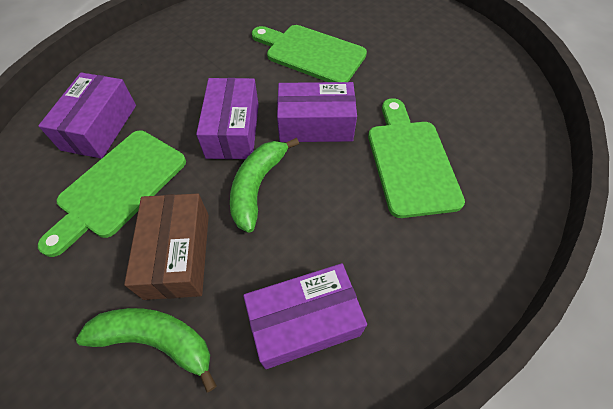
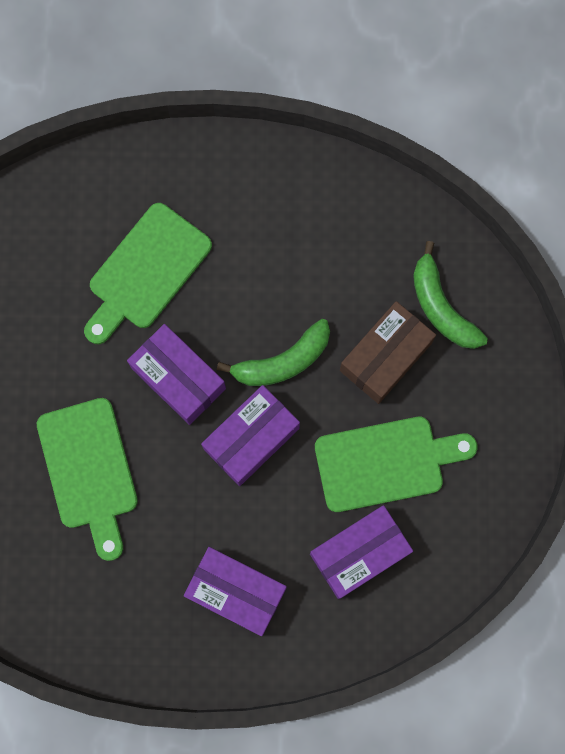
camera: 135 degrees left, 20 degrees up
purple box [243,263,367,369] -> purple box moved to [184,547,287,636]

